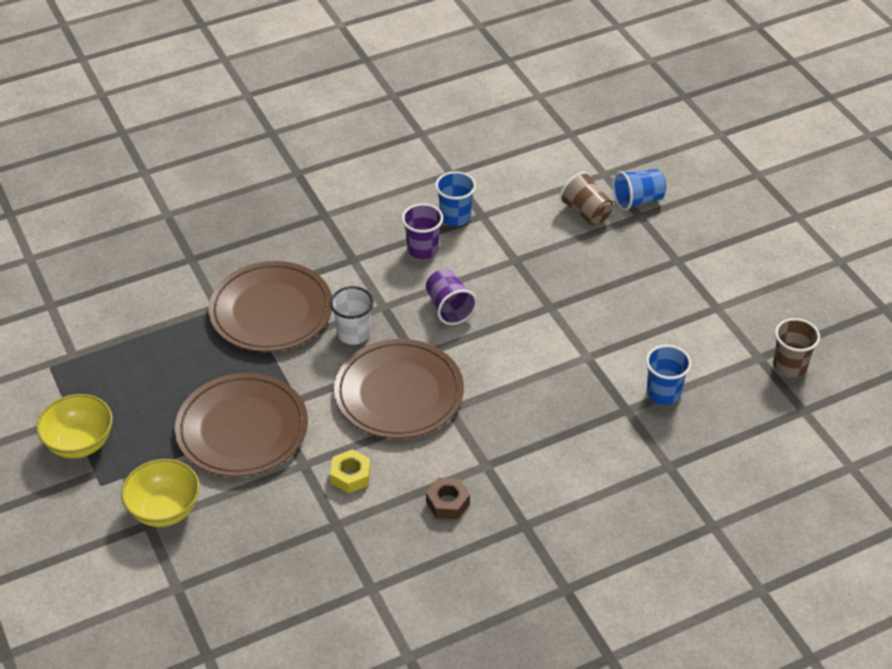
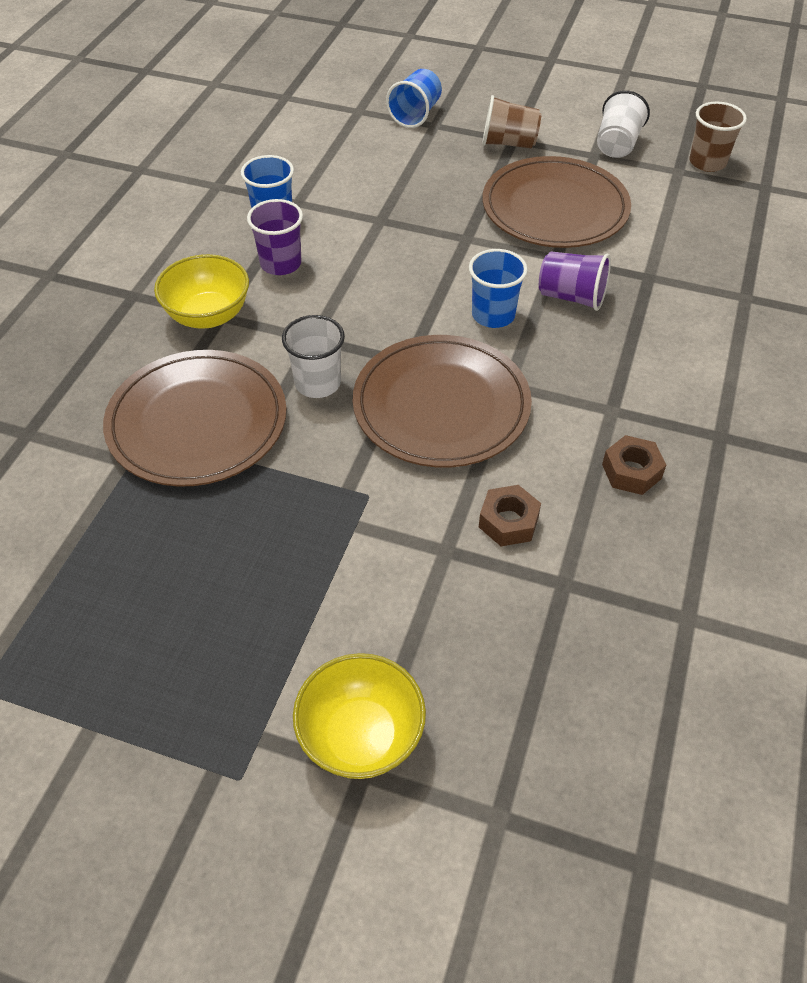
camera: 45 degrees left, 5 degrees up
yellow bowl [36,394,113,458] -> yellow bowl moved to [154,254,249,329]
brown plate [175,373,308,477] -> brown plate moved to [483,156,631,248]
yellow nut [330,449,371,494] -> brown nut [479,485,541,546]
purple cup [426,269,477,325] -> purple cup moved to [539,251,611,311]
brown cup [559,172,613,225] -> brown cup moved to [482,95,542,148]
blue cup [646,345,691,405] -> blue cup moved to [469,249,528,328]
none -> white cup [597,90,650,158]

